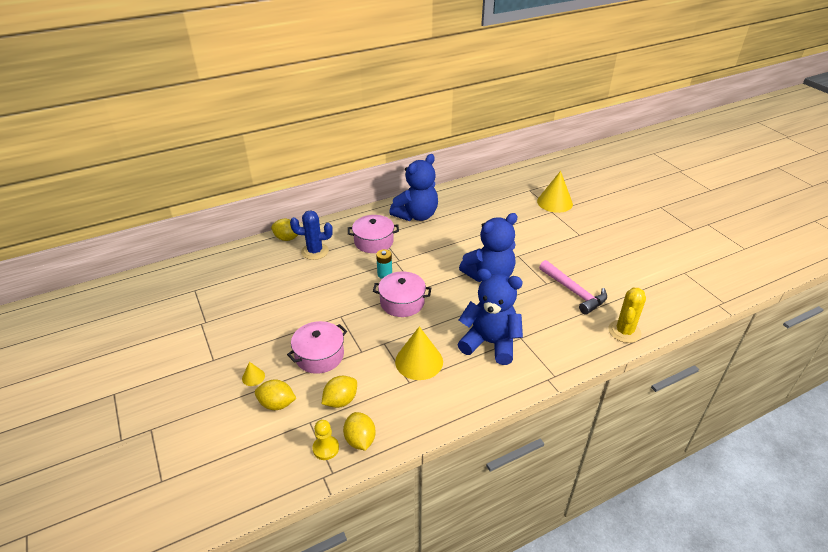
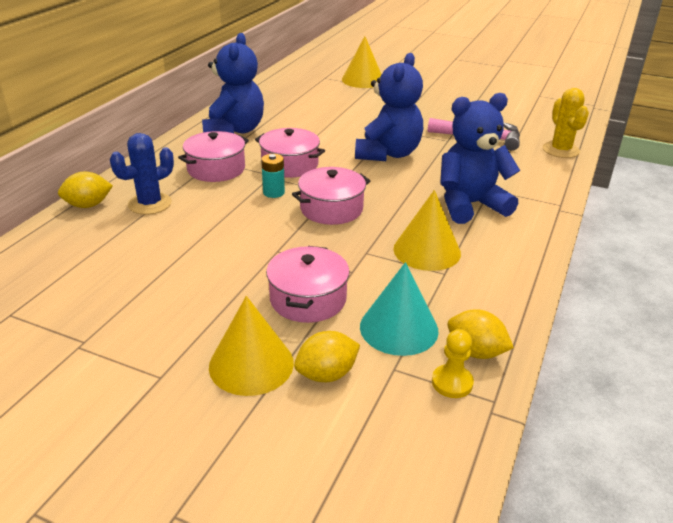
camera: 40 degrees left, 5 degrees down
yellow cone [242,362,265,386] -> yellow cone [209,296,294,396], size x2.18
yellow lemon [322,376,357,408] -> turquoise cone [360,262,439,356]
none -> pink pot [255,128,325,178]

